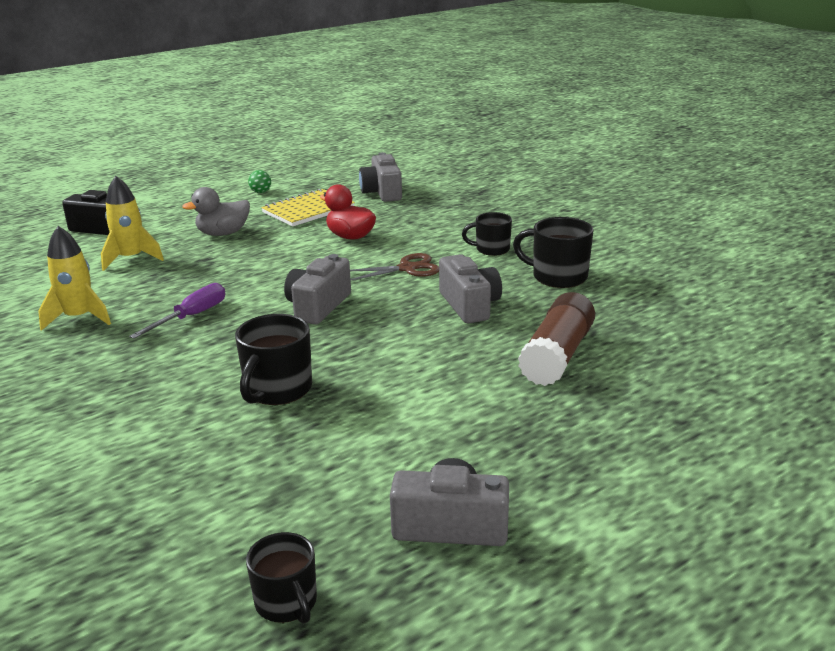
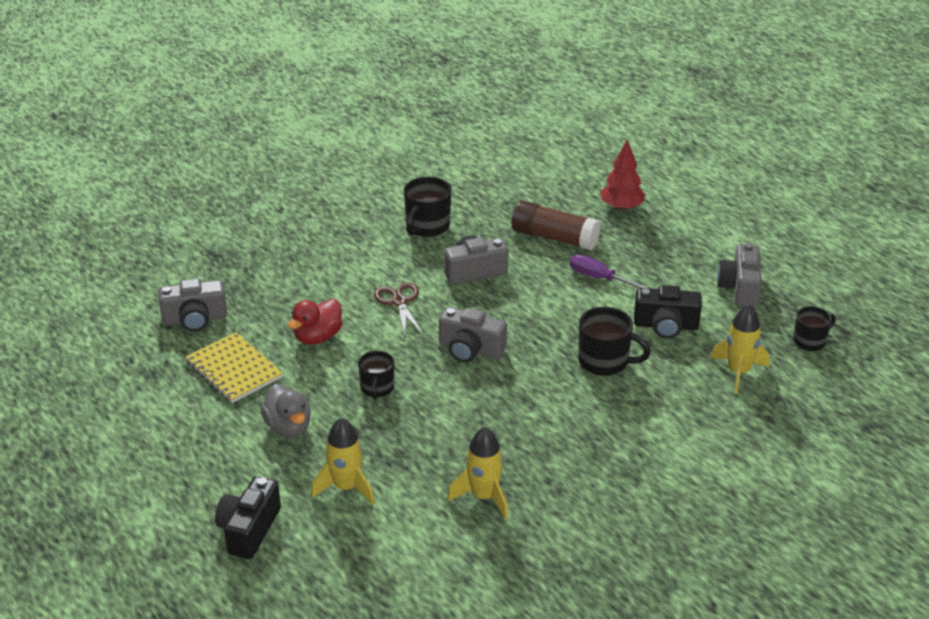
camera: 90 degrees left, 10 degrees up
purple screwdriver [129,283,225,339] -> purple screwdriver moved to [570,254,652,289]
green ball [248,170,271,193] -> none
black mug [462,212,512,256] -> black mug moved to [358,351,394,400]
none -> red tree [600,140,646,211]
none -> black camera [634,285,702,338]
none -> yellow rocket [711,305,769,394]

